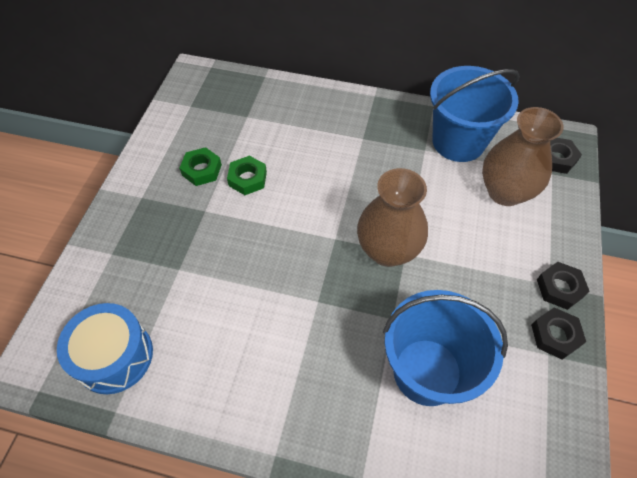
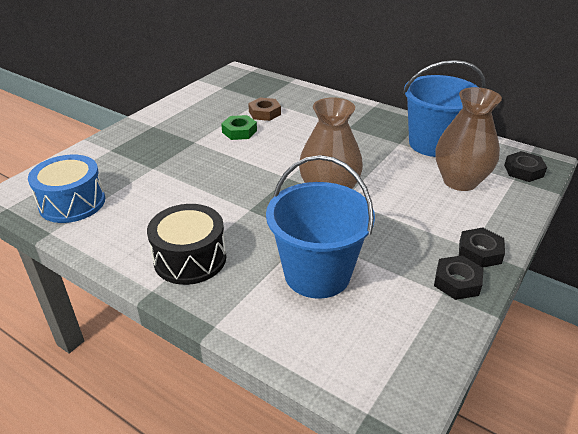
camera: 20 degrees right, 20 degrees down
green nut [179,147,222,186] -> none
none -> black drum [147,204,226,285]
none -> brown nut [248,98,281,121]

